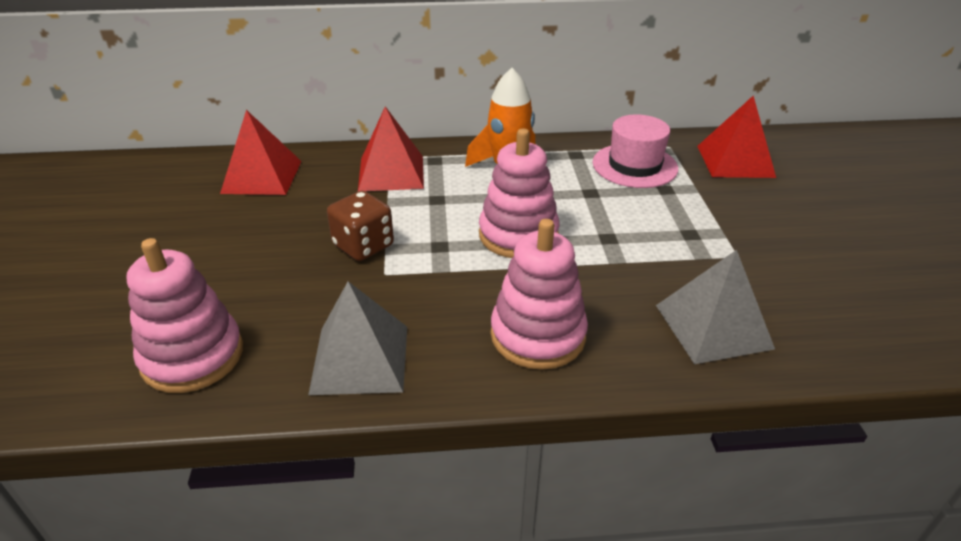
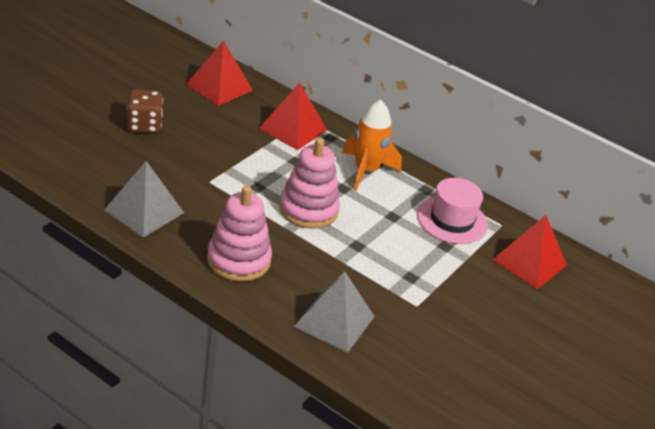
camera: 35 degrees right, 0 degrees up
pink stacking toy [127,238,243,393] -> none
brown dice [327,191,394,261] -> brown dice moved to [127,89,163,133]

